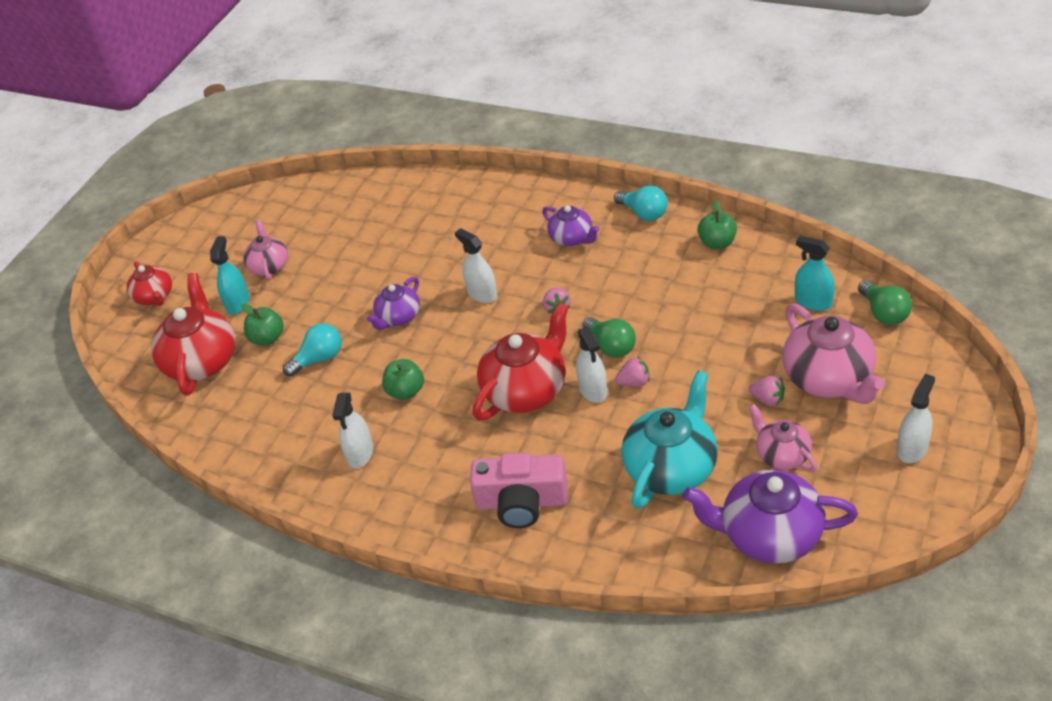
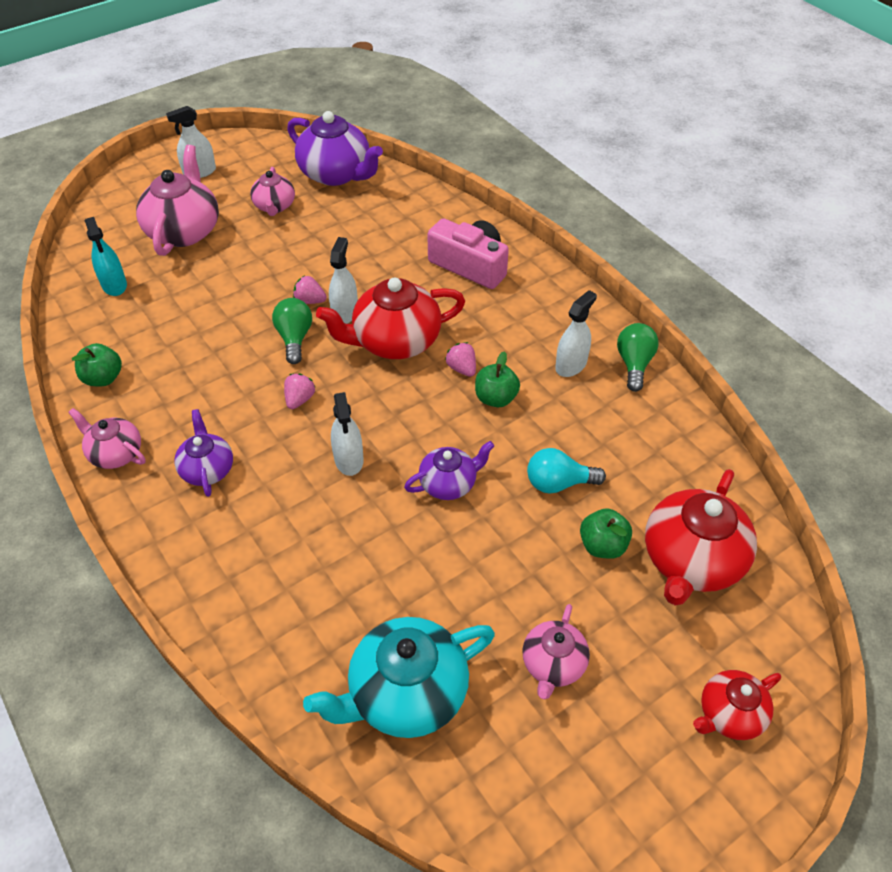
camera: 155 degrees left, 5 degrees up
red teapot [127,262,172,306] -> red teapot turned 120 degrees counterclockwise [693,670,781,740]
turquoise spray bottle [210,236,250,314] -> none
turquoise light bulb [614,186,668,221] -> pink teapot [68,408,146,469]
turquoise teapot [621,370,718,509] -> turquoise teapot moved to [303,617,495,738]
pink strawberry [749,376,785,406] -> pink strawberry moved to [445,342,476,377]
green light bulb [858,280,912,325] -> green light bulb moved to [617,323,658,392]

